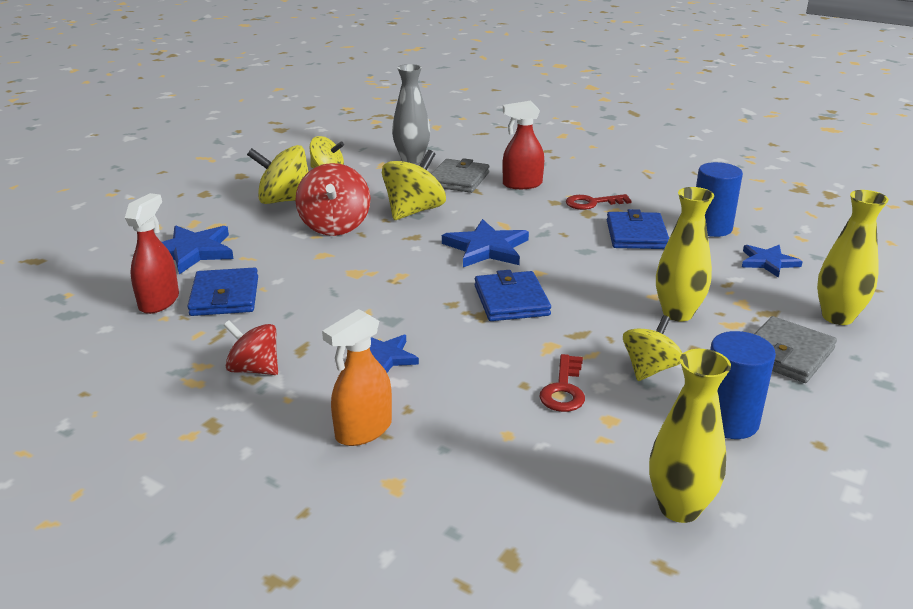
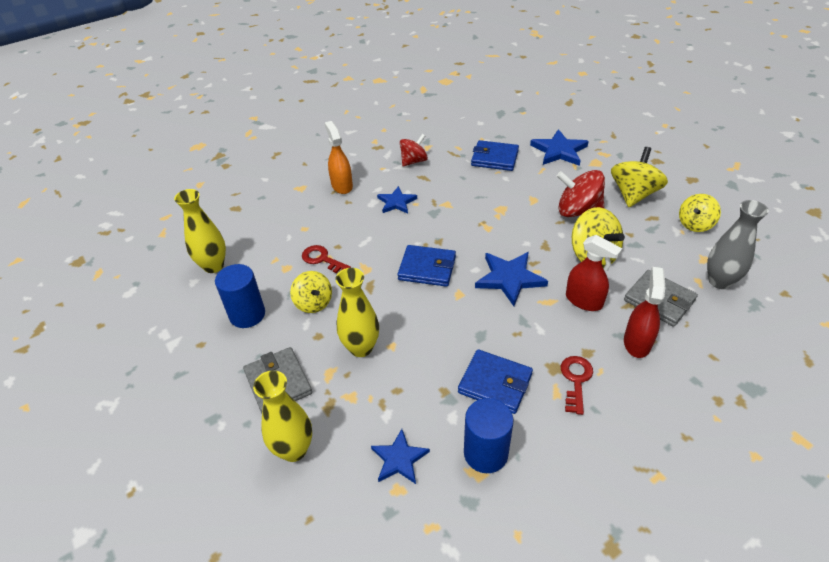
camera: 115 degrees right, 15 degrees up
red spray bottle [125,193,179,314] -> red spray bottle moved to [566,235,623,311]

